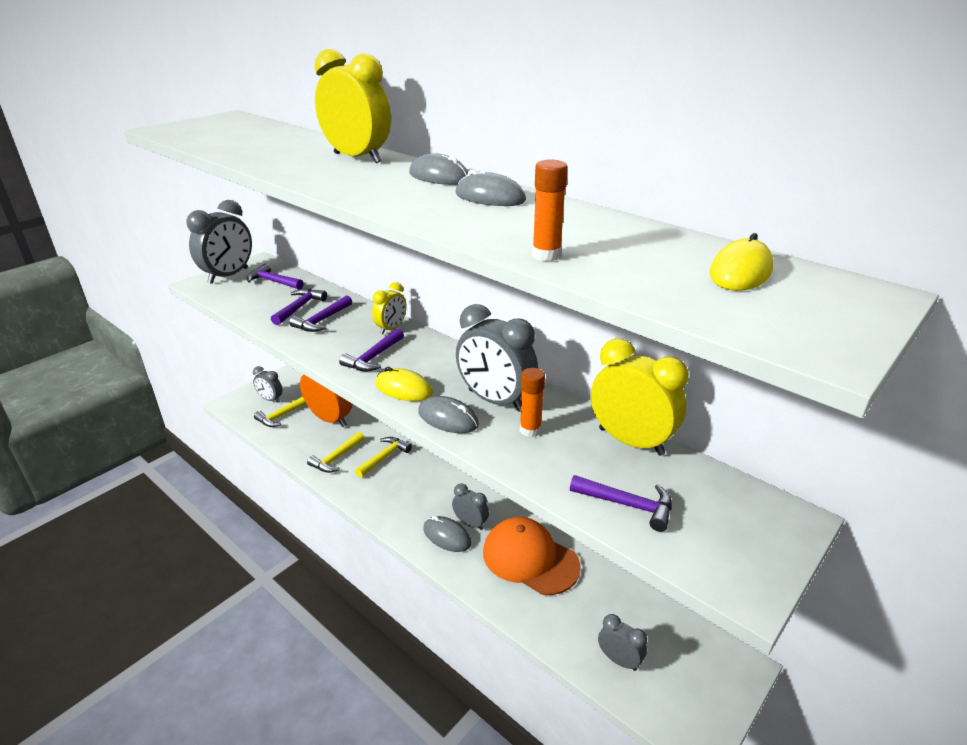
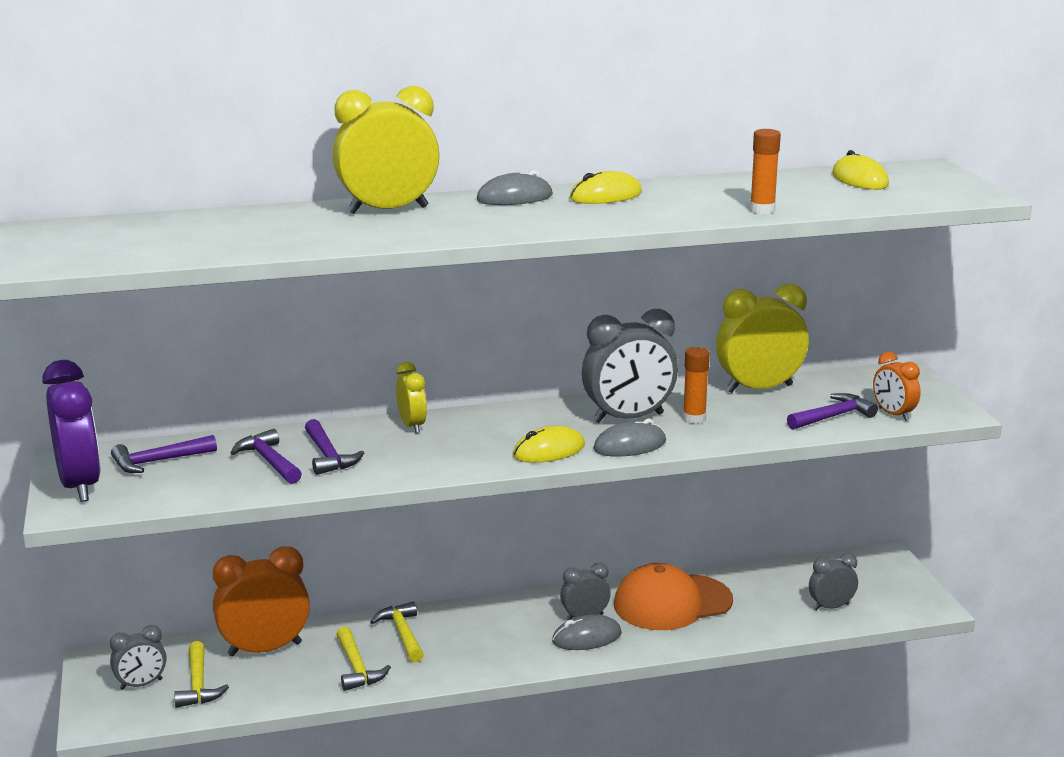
camera: 55 degrees left, 10 degrees down
grey clock [186,200,252,284] -> purple clock [42,360,100,502]
purple hammer [339,328,404,371] -> none
grey mouse [455,169,526,206] -> yellow mouse [570,171,642,204]
none -> orange clock [873,352,921,421]

